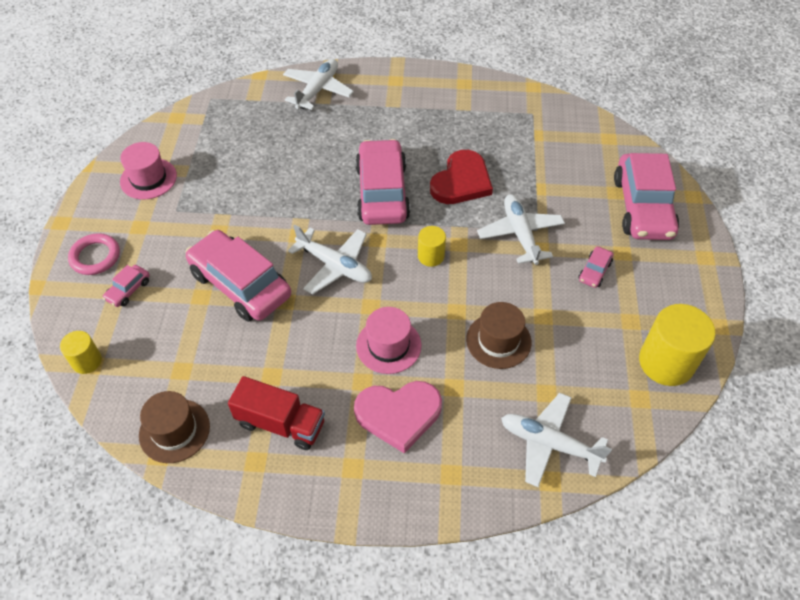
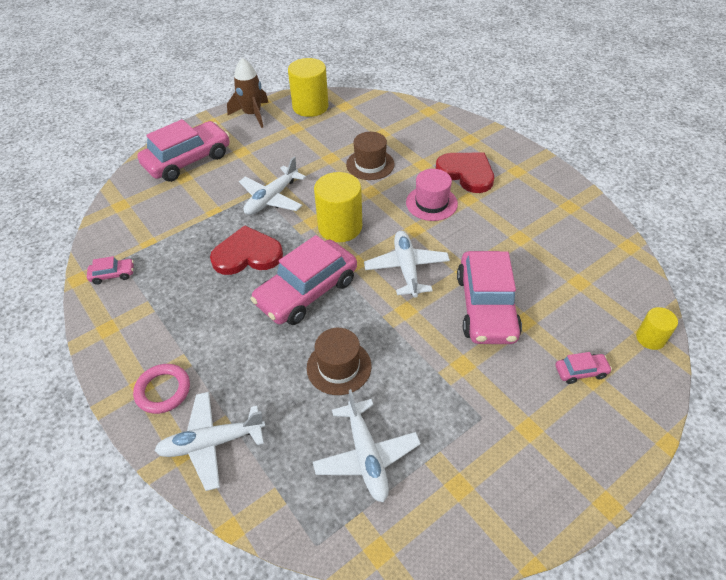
camera: 130 degrees left, 5 degrees down
pink ring [68,233,120,275] -> pink ring moved to [133,364,190,414]
pink hat [120,142,177,200] -> none
brown hat [139,391,210,463] -> brown hat moved to [307,328,371,395]
red truck [228,376,325,450] -> none
pink heart [354,381,442,453] -> red heart [436,153,494,193]
yellow cylinder [418,226,446,267] -> yellow cylinder [314,172,362,242], size x1.86
white plane [501,393,612,487] -> white plane moved to [313,389,421,502]
pink car [578,246,613,288] -> pink car moved to [87,256,134,285]
none -> brown rocket [227,58,269,128]

